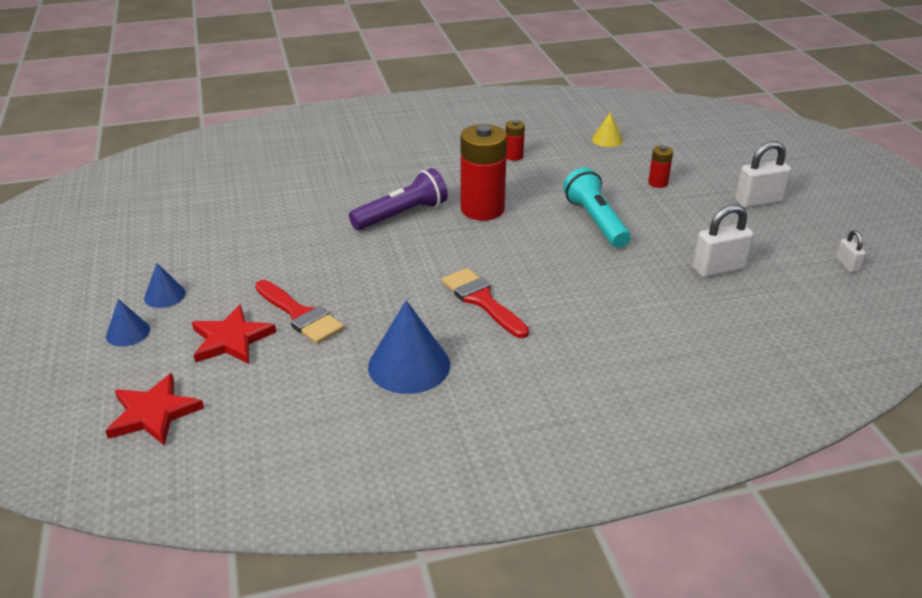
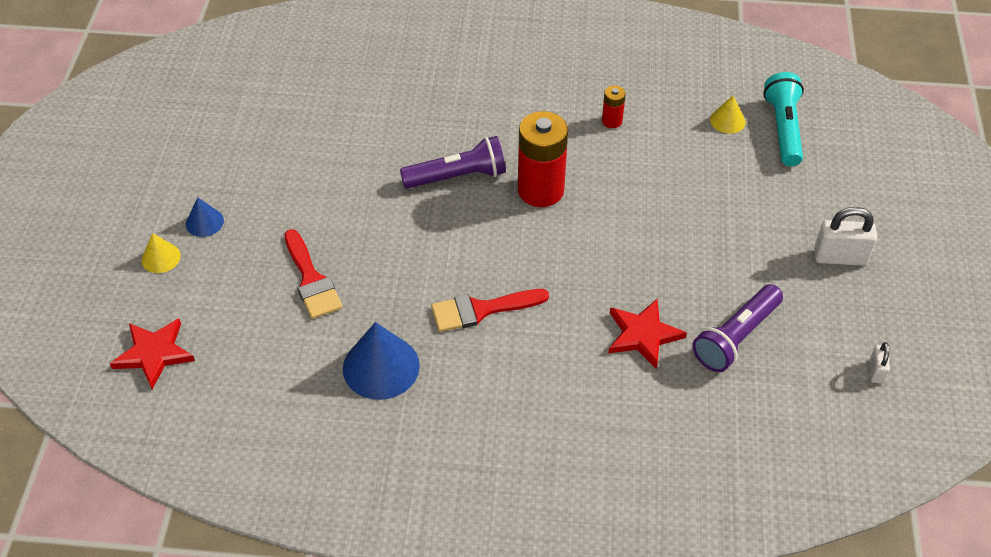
camera: 20 degrees right, 15 degrees up
blue cone [106,299,150,347] -> yellow cone [141,233,181,273]
red star [192,305,276,364] -> red star moved to [609,299,687,369]
red brush [442,268,529,338] -> red brush turned 90 degrees counterclockwise [431,289,549,332]
turquoise flashlight [563,167,631,248] -> turquoise flashlight moved to [763,72,804,166]
red battery [648,146,673,188] -> none
white padlock [693,204,754,277] -> purple flashlight [692,284,783,372]

